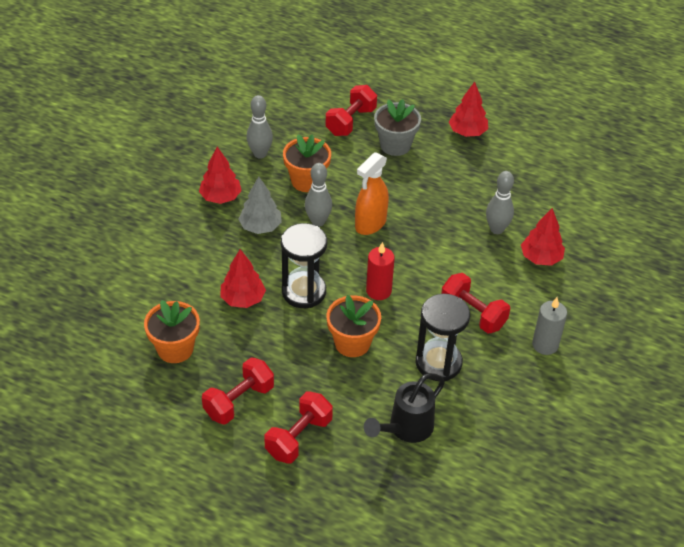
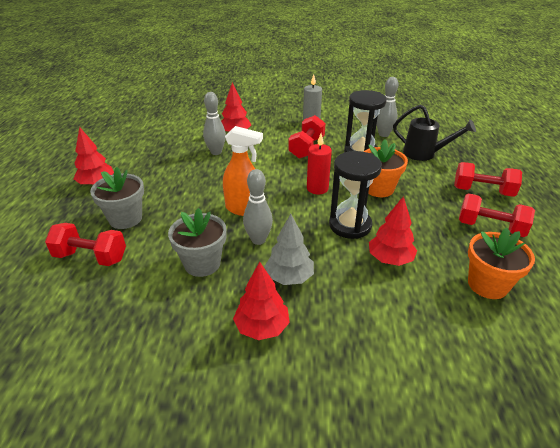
camera: 110 degrees left, 10 degrees down
grey bowling pin [246,95,273,159] -> grey bowling pin moved to [377,77,398,137]
orange flower pot [283,134,331,192] -> grey flower pot [168,208,227,277]

